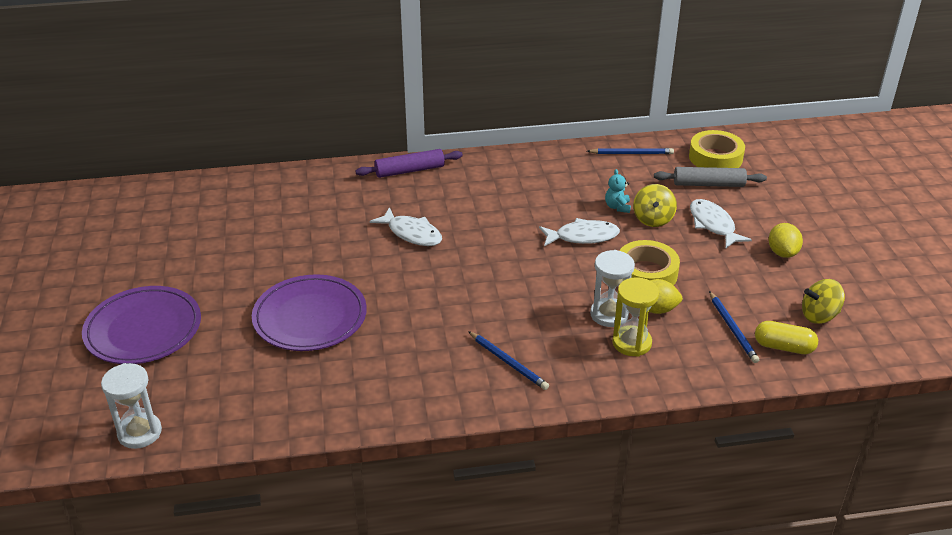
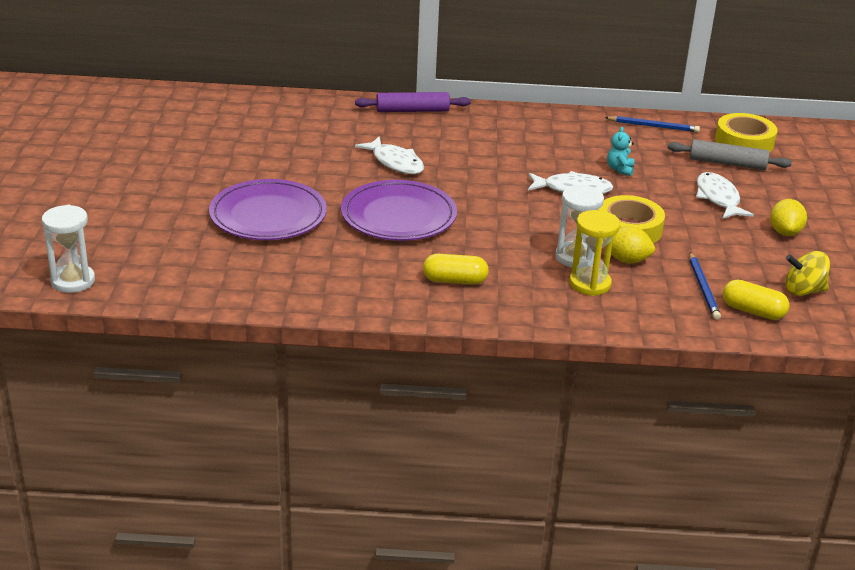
camera: 10 degrees right, 5 degrees down
purple plate [82,286,201,364] -> purple plate moved to [341,180,457,241]
blue pencil [468,331,549,390] -> yellow capsule [423,254,489,285]
yellow spinning top [633,184,677,227] -> none

